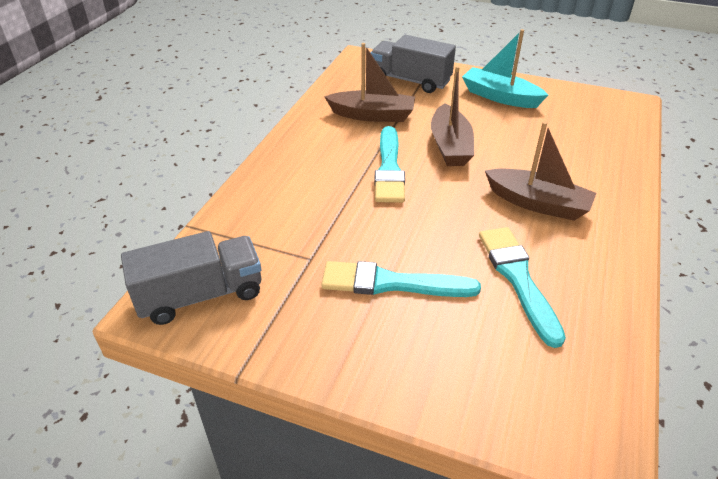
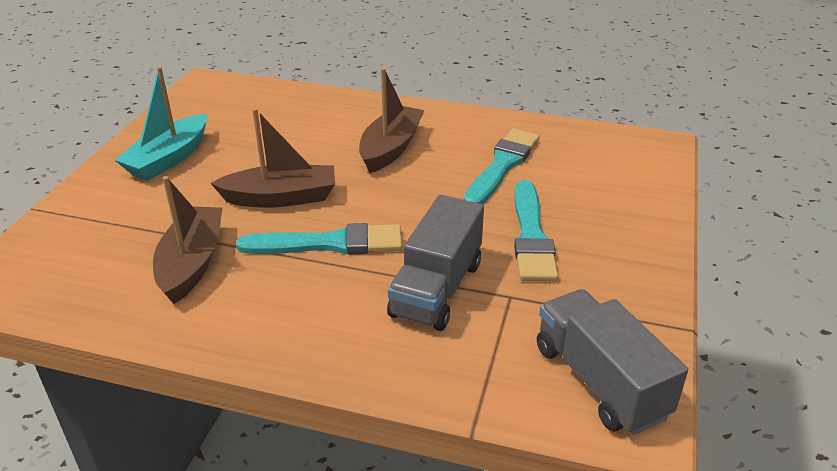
camera: 95 degrees left, 5 degrees down
grey truck [370,35,456,93] -> grey truck moved to [387,195,484,331]
turquoise brush [479,227,566,348] -> turquoise brush turned 135 degrees clockwise [464,128,540,204]

